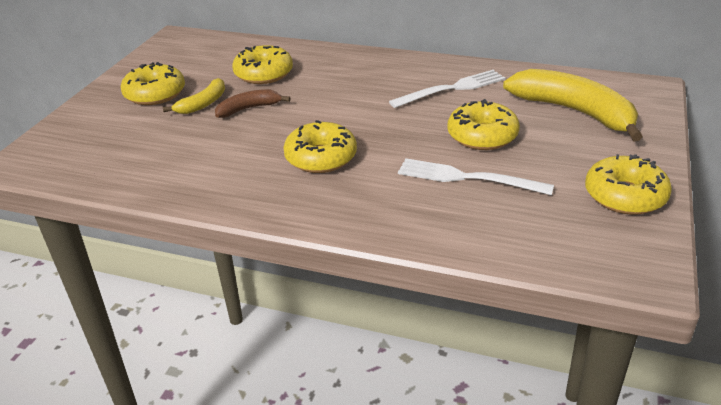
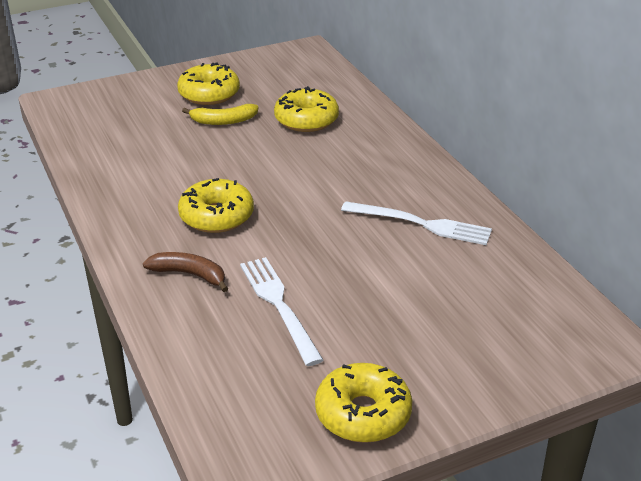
camera: 45 degrees right, 0 degrees up
brown banana [215,89,291,118] -> brown banana moved to [143,252,228,292]
yellow donut [447,99,520,150] -> none
yellow banana [503,69,643,142] -> none

